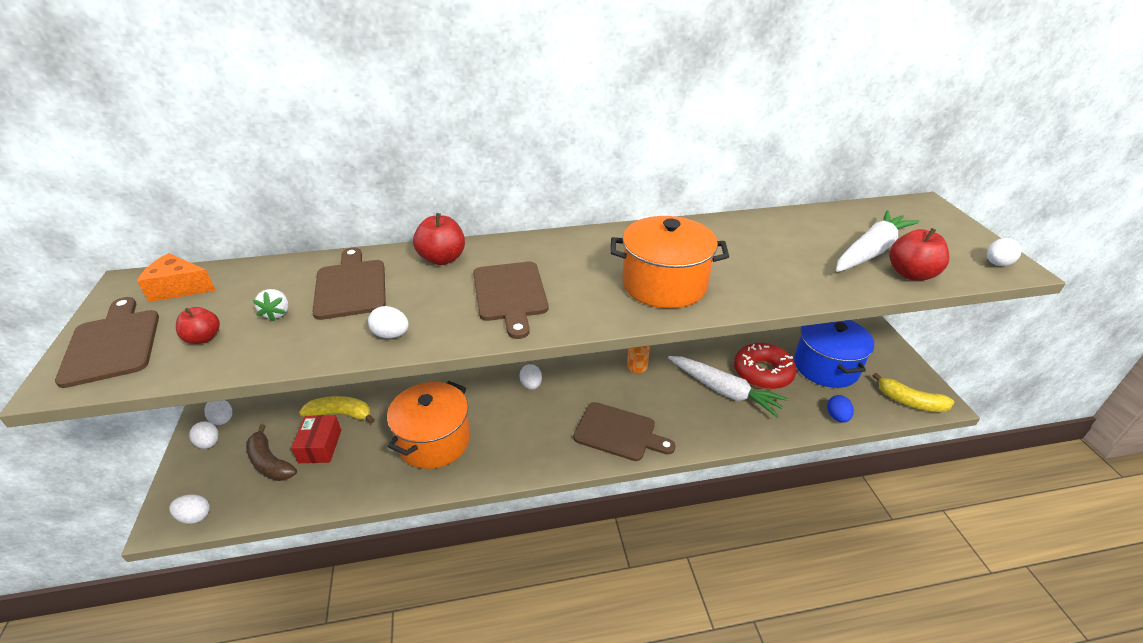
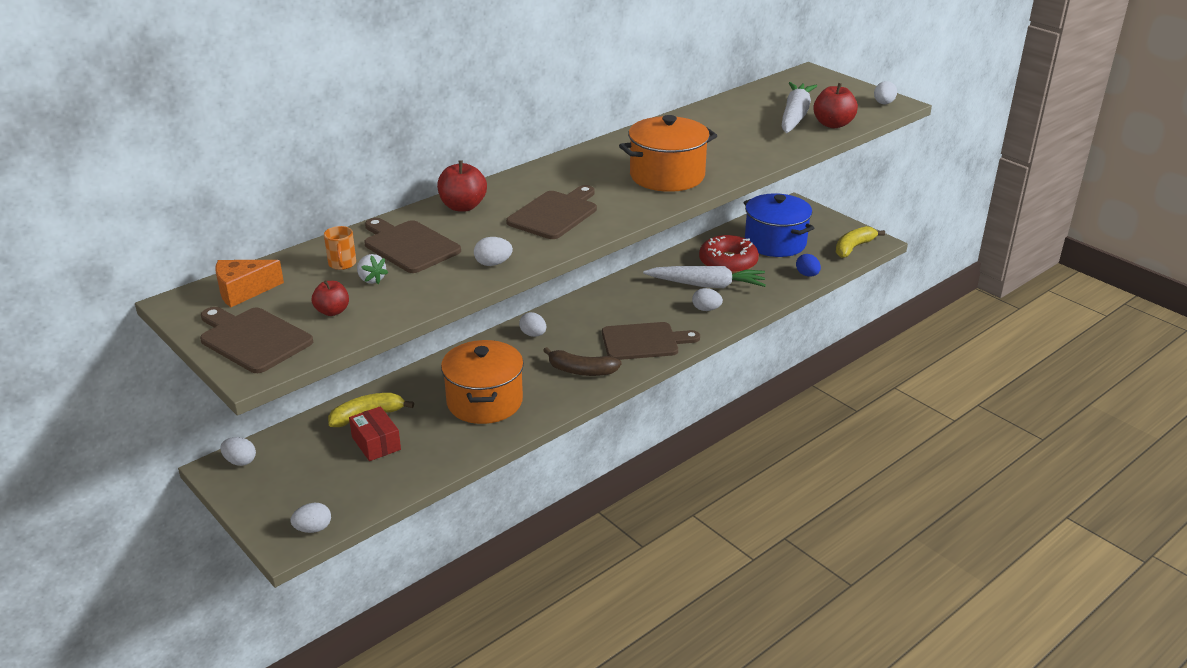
camera: 30 degrees left, 5 degrees down
white egg [189,421,219,449] -> white egg moved to [692,288,723,311]
brown banana [246,424,297,481] -> brown banana moved to [543,347,622,376]
brown cutting board [473,262,548,339] -> brown cutting board turned 105 degrees counterclockwise [506,185,597,239]
orange mug [627,346,650,373] -> orange mug moved to [324,226,356,270]
yellow banana [873,373,955,412] -> yellow banana turned 135 degrees clockwise [836,226,885,258]

